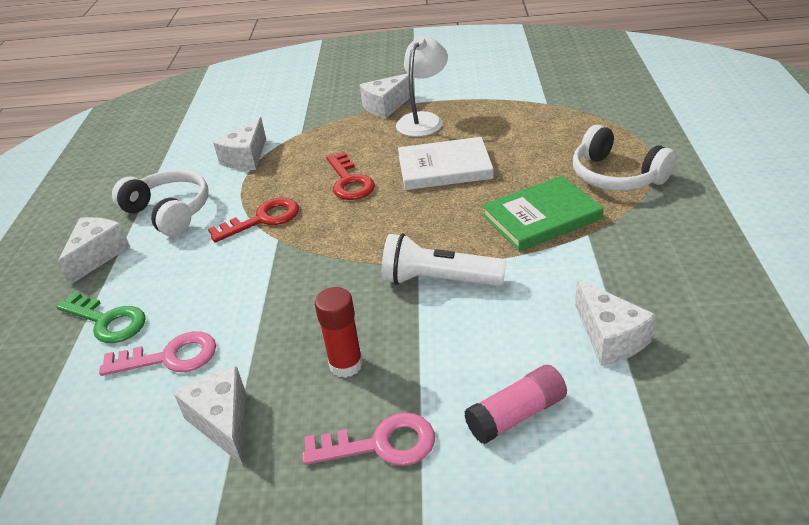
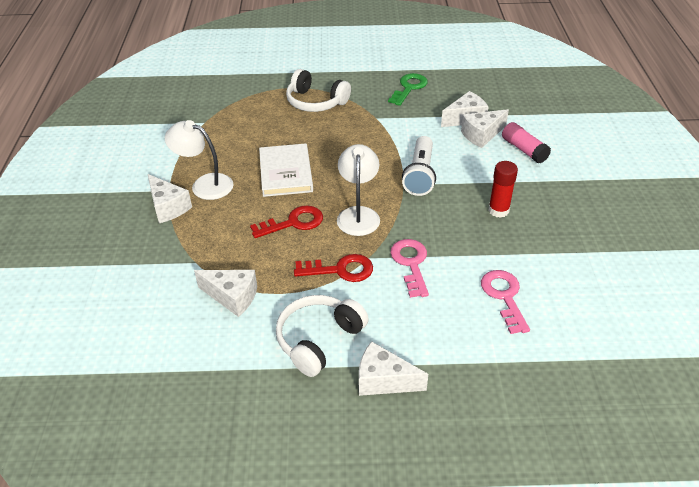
camera: 95 degrees left, 5 degrees up
green key [56,292,146,343] -> green key moved to [388,73,428,106]
white cheese [174,367,246,465] -> white cheese moved to [461,109,509,148]
red key [208,198,299,243] -> red key turned 120 degrees clockwise [294,254,373,282]
pink key [302,413,435,466] -> pink key moved to [390,239,429,298]
green book [482,176,604,251] -> none
white headphones [573,125,676,191] -> white headphones turned 75 degrees clockwise [286,69,351,112]
none -> white lamp [337,144,380,236]

